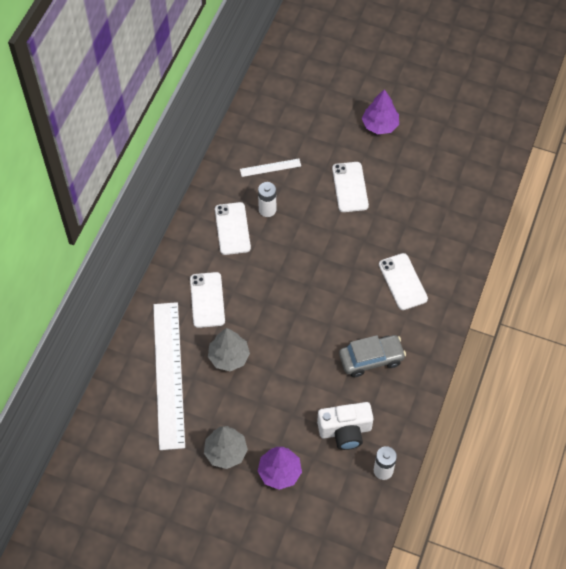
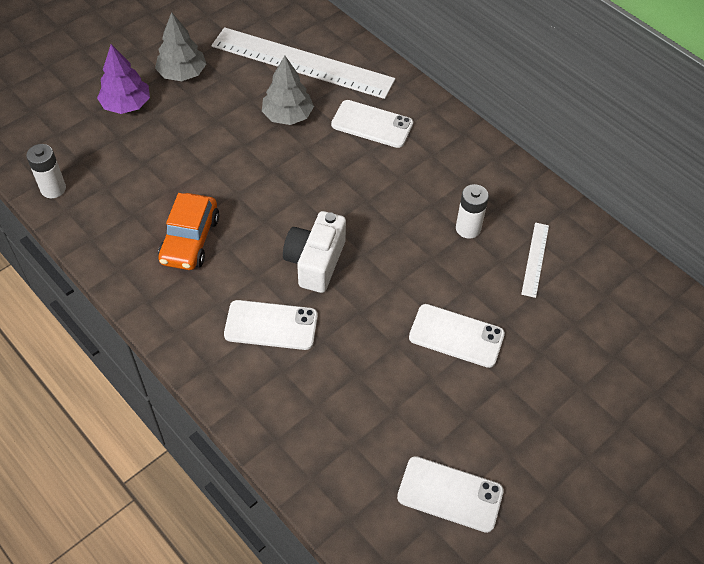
camera: 115 degrees right, 5 degrees down
white phone [215,202,251,255] -> white phone moved to [397,456,504,533]
white camera [317,402,373,450] -> white camera moved to [283,211,346,293]
grey car [339,335,406,377] -> orange car [158,193,219,270]
purple tree [362,89,399,134] -> none

